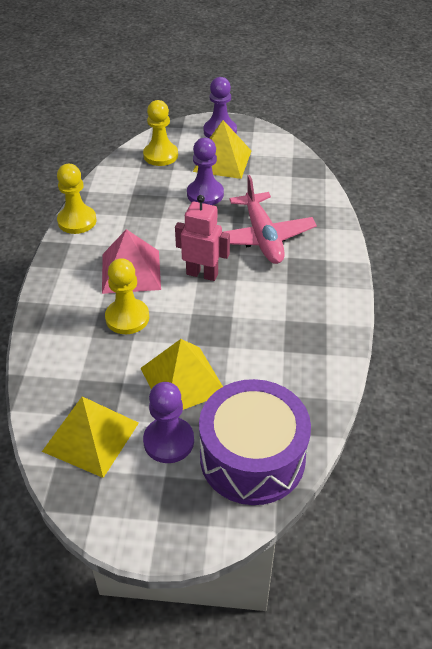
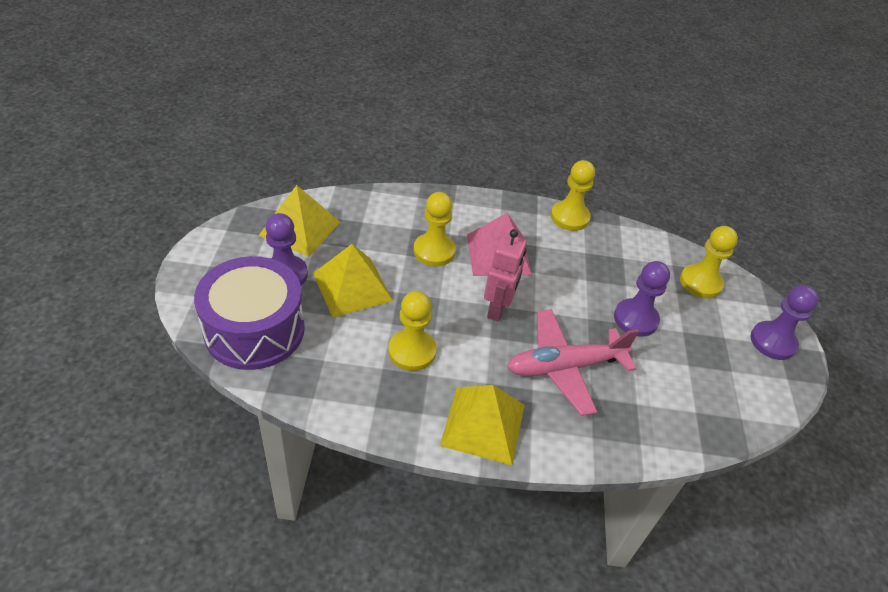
camera: 85 degrees right, 0 degrees up
yellow pyramid [193,120,251,179] -> yellow pyramid moved to [440,385,525,465]
none -> yellow pawn [388,291,437,371]

